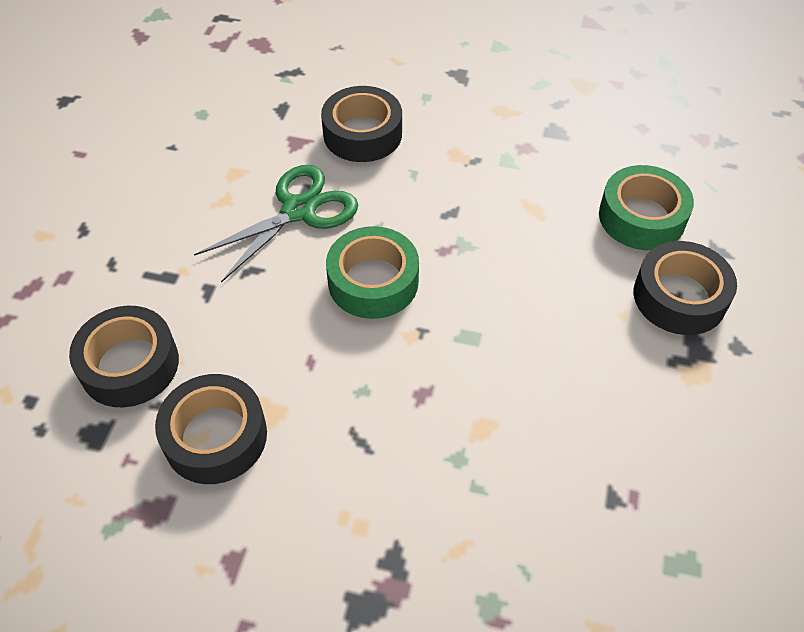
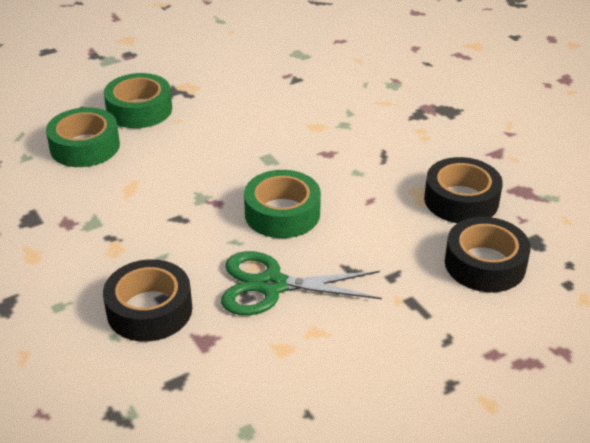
camera: 135 degrees left, 15 degrees down
black tape [634,241,737,335] -> green tape [104,73,172,128]

